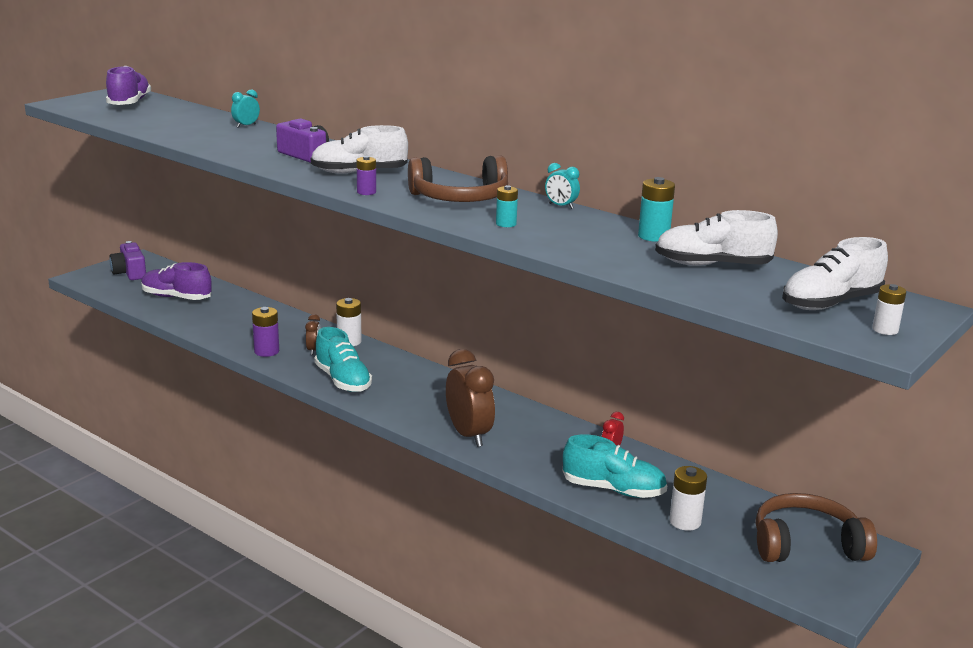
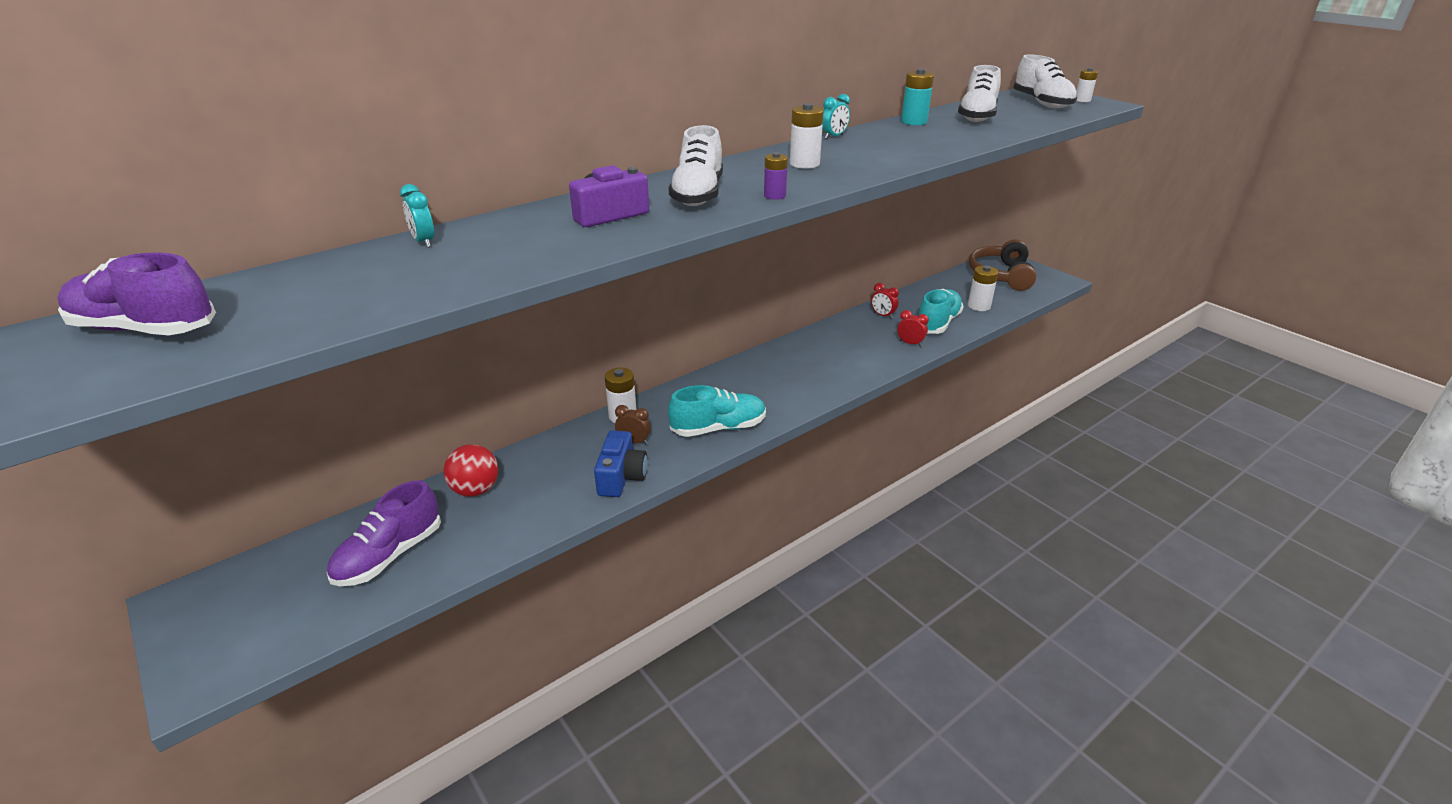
camera: 75 degrees left, 10 degrees up
purple camera [109,241,146,280] -> none
purple battery [252,307,279,357] -> blue camera [594,430,648,497]
brown headphones [408,155,508,202] -> white battery [790,103,824,169]
brown clock [446,349,495,447] -> none
turquoise battery [496,185,518,227] -> none
none -> red ball [443,444,498,497]
none -> red clock [897,310,929,347]

